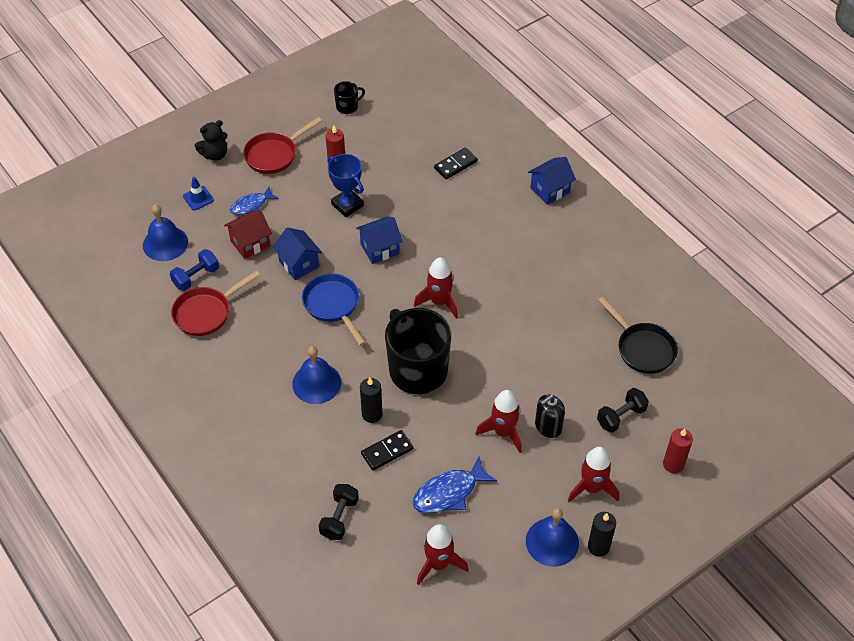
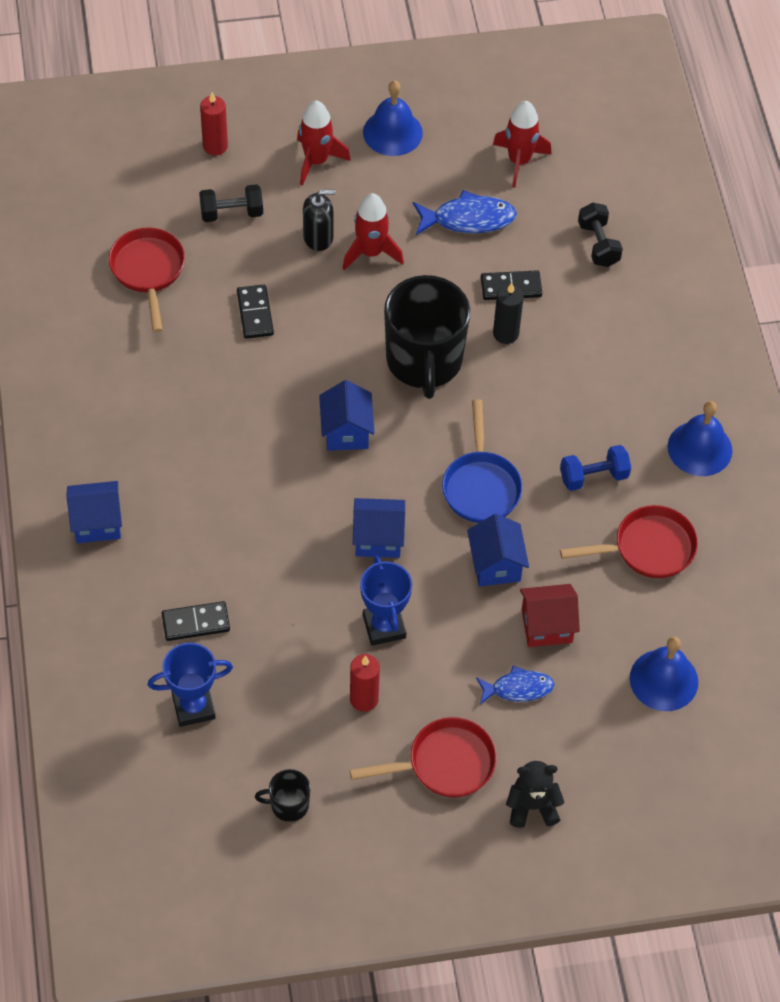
camera: 155 degrees left, 5 degrees up
blue dumbbell [170,249,219,291] -> blue dumbbell moved to [560,445,631,491]
blue traffic cone [183,177,214,210] -> none
blue bell [292,346,341,404] -> blue bell moved to [668,401,732,476]
black dumbbell [318,484,359,540] -> black dumbbell turned 60 degrees counterclockwise [578,202,623,267]
red rocket [414,257,458,319] -> blue house [319,380,375,451]
black candle [588,512,616,557] -> none
black pan [598,297,678,374] -> red pan [109,228,185,332]
none -> blue trophy [148,643,233,727]
none -> black domino [237,284,274,339]

